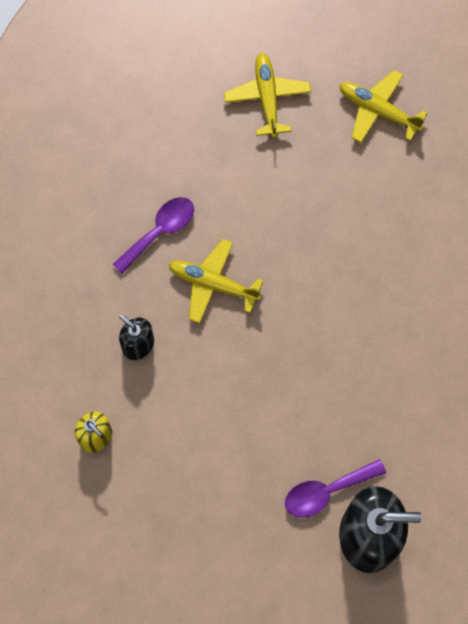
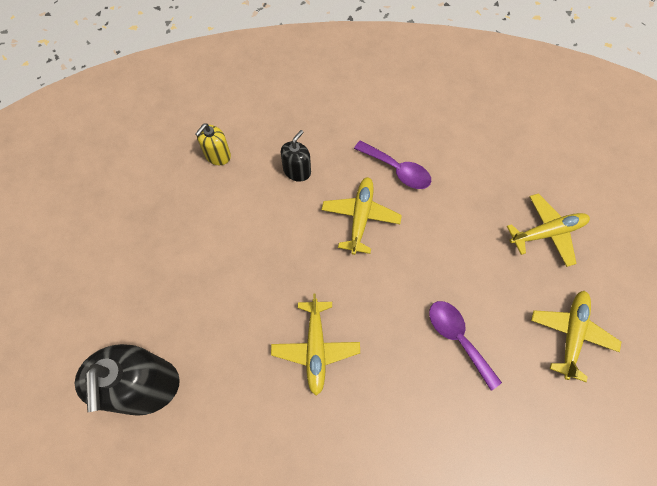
camera: 80 degrees right, 5 degrees down
purple spoon [285,459,386,517] -> purple spoon moved to [429,301,502,391]
none -> yellow plane [271,293,360,396]

